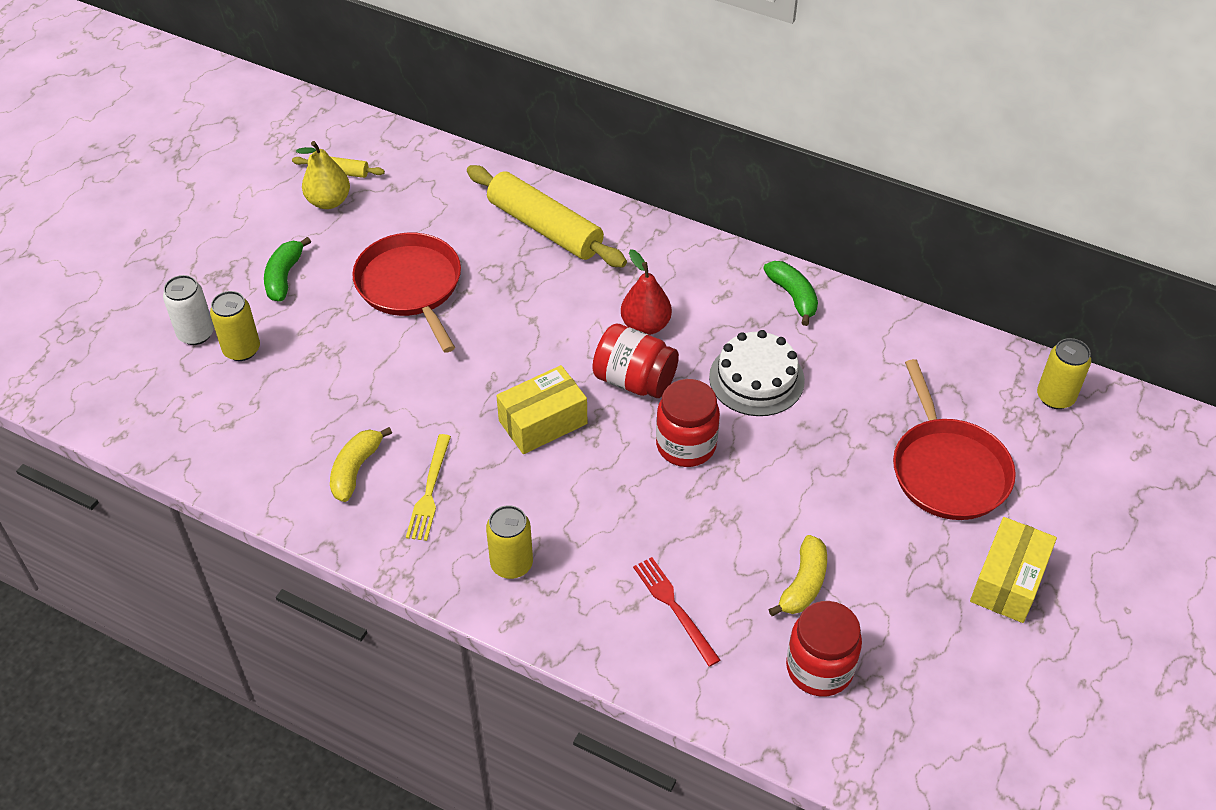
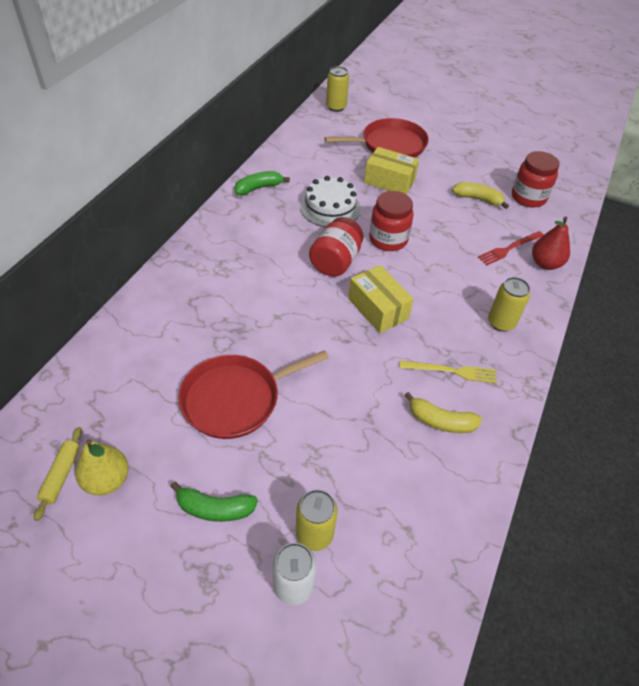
camera: 95 degrees left, 0 degrees up
yellow rolling pin [467,165,627,268] -> none
red pear [621,249,672,335] -> red pear moved to [532,216,570,270]
yellow box [970,517,1057,623] -> yellow box moved to [364,147,419,194]

